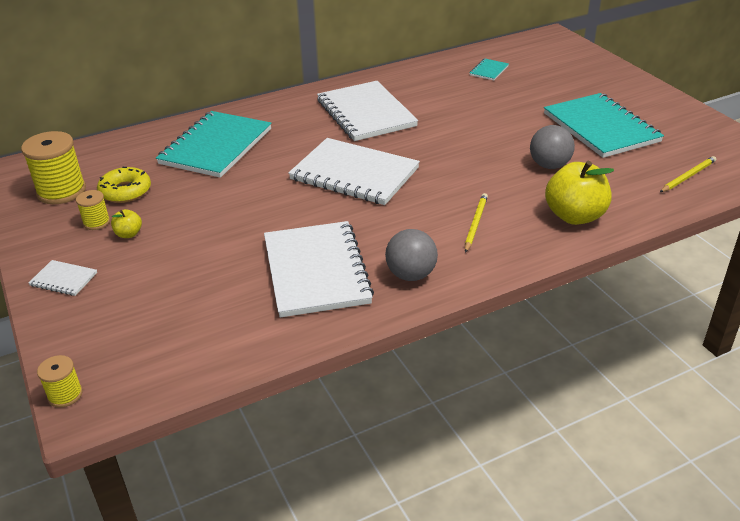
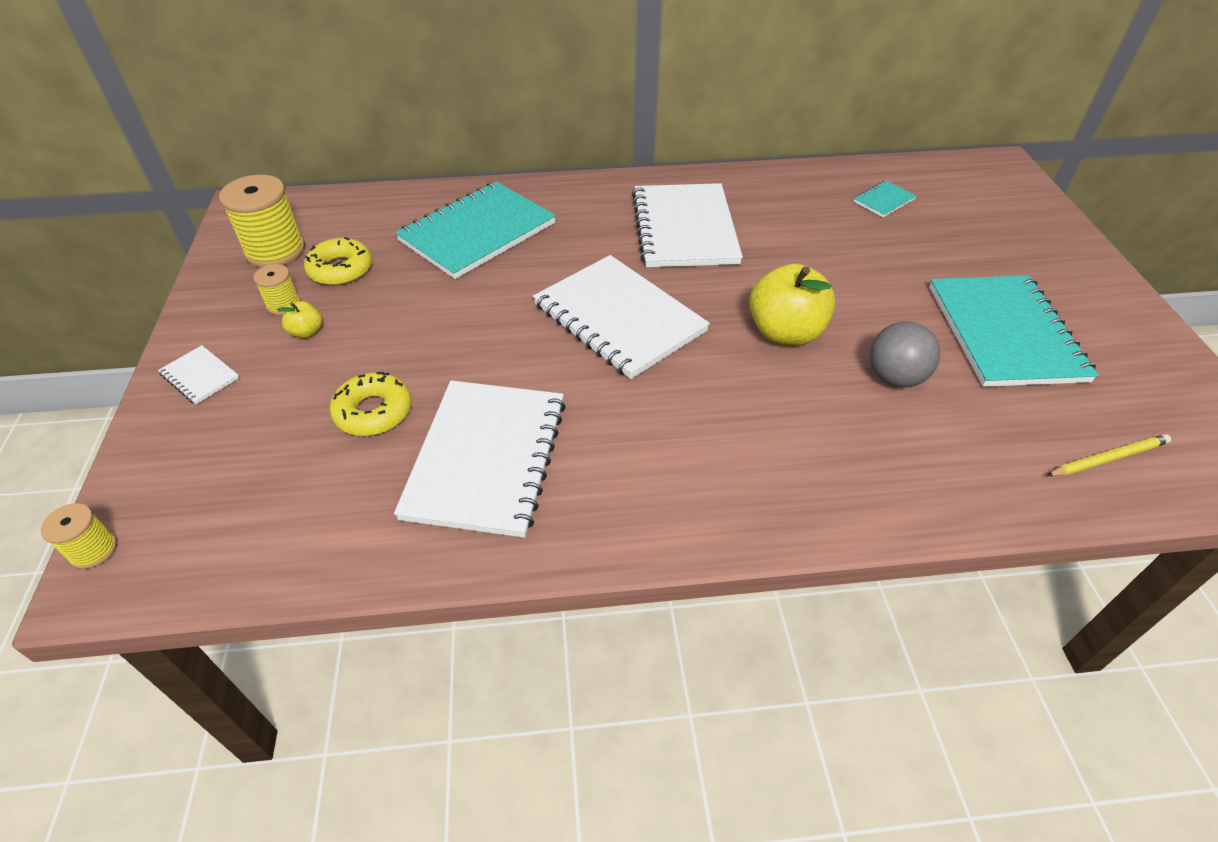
camera: 20 degrees right, 10 degrees up
grey ball [385,229,438,281] -> none
yellow pencil [465,193,488,253] -> none
yellow apple [545,161,614,225] -> yellow apple moved to [749,264,835,346]
none -> yellow donut [330,372,412,436]

